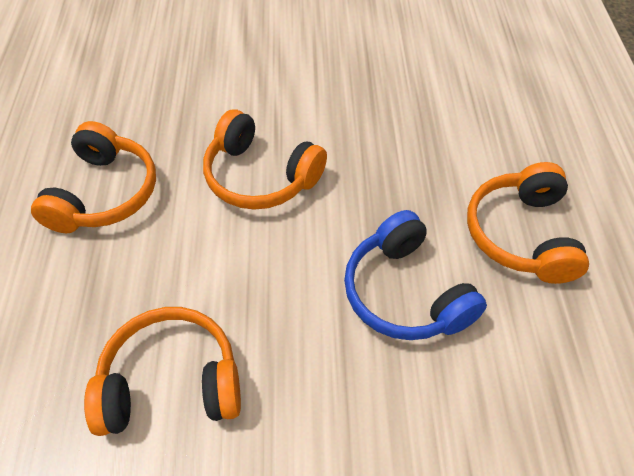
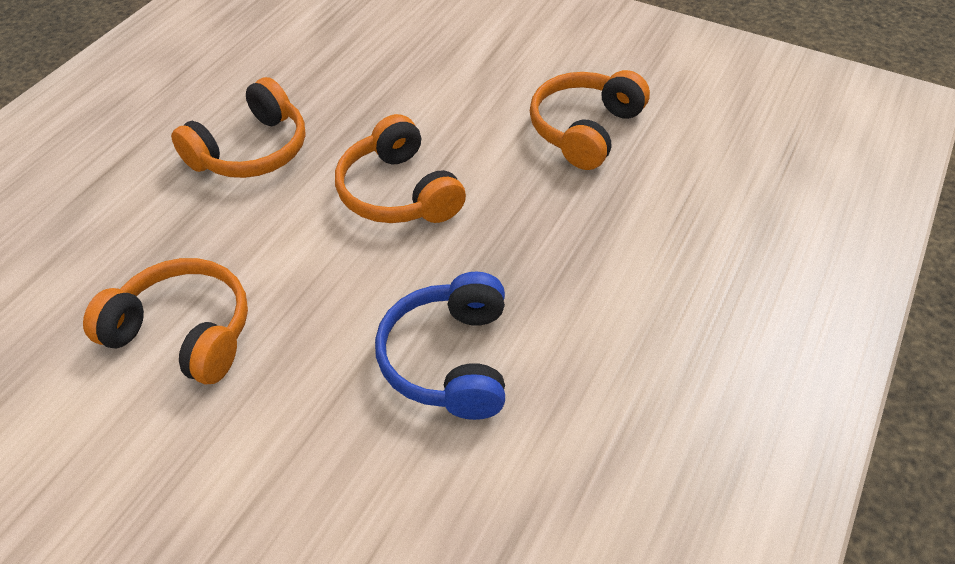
camera: 30 degrees right, 5 degrees down
orange headphones [467,162,589,284] -> orange headphones moved to [530,70,650,170]

